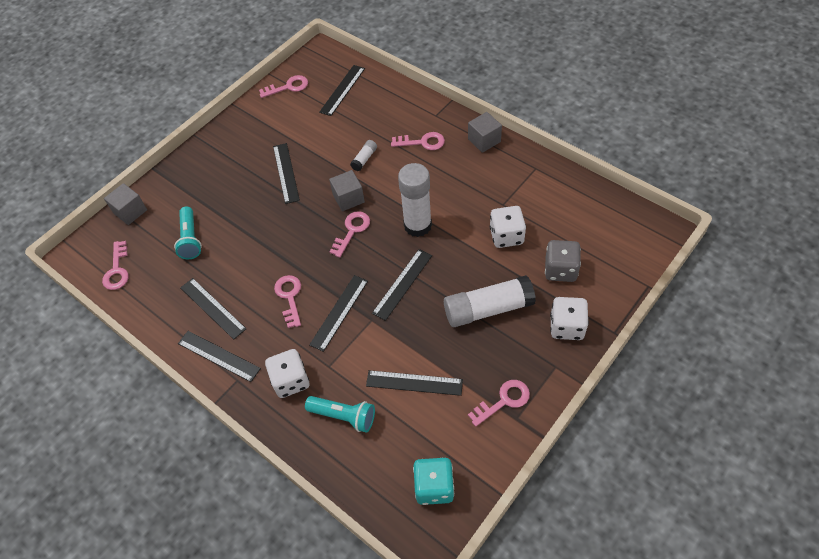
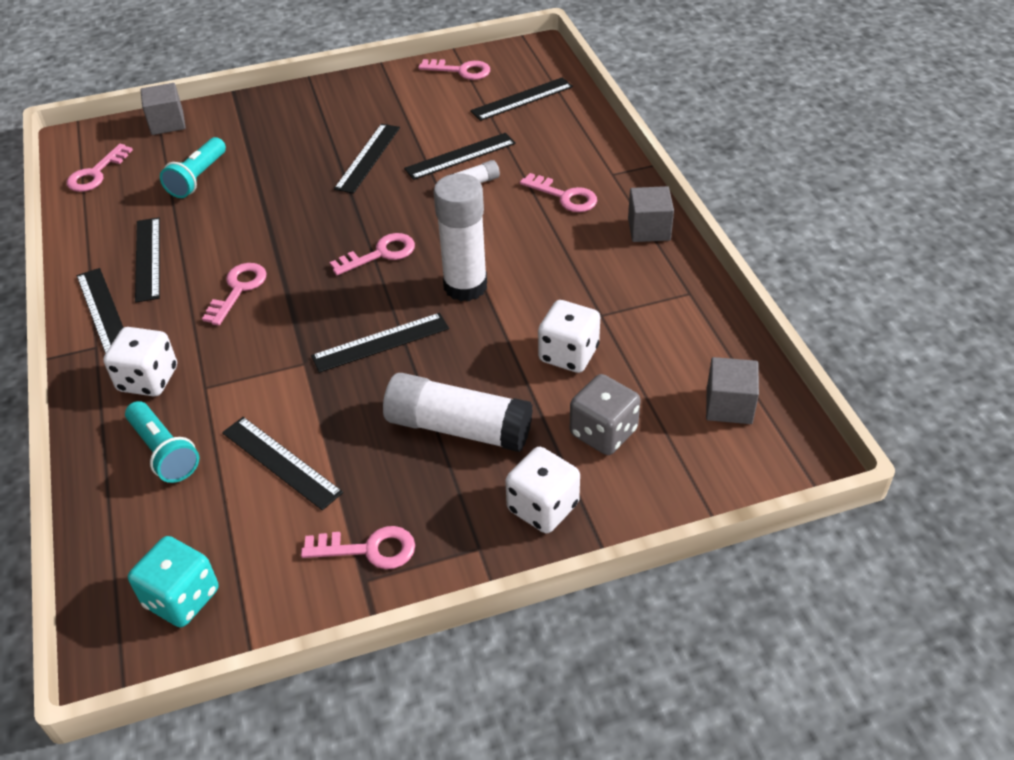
camera: 30 degrees right, 10 degrees down
black ruler [309,275,368,352] -> black ruler moved to [404,133,516,180]
grey cube [329,170,365,211] -> grey cube moved to [706,357,759,424]

